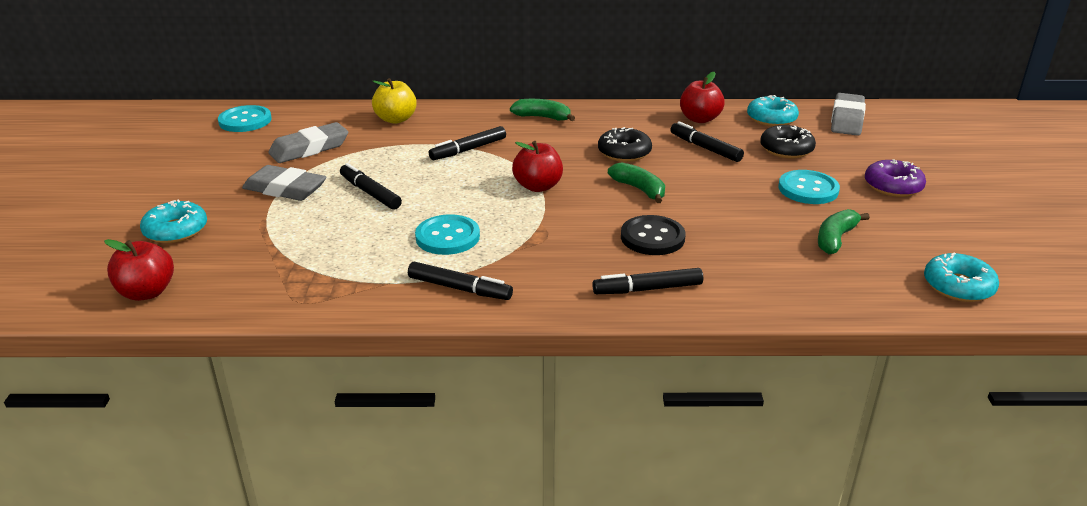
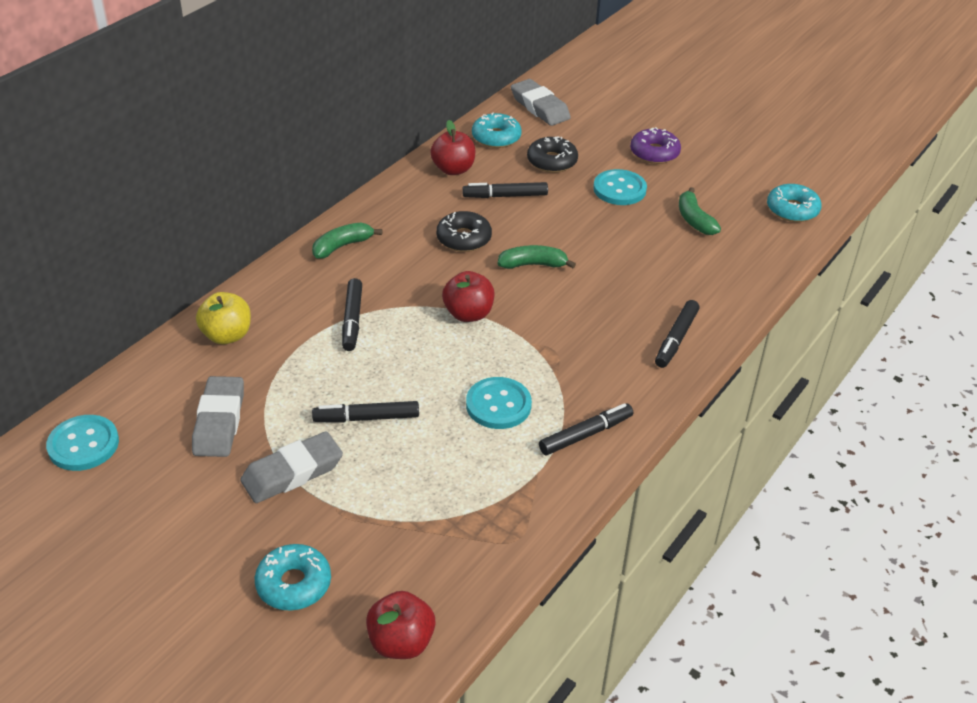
camera: 55 degrees left, 10 degrees up
black button [621,215,686,255] -> none

